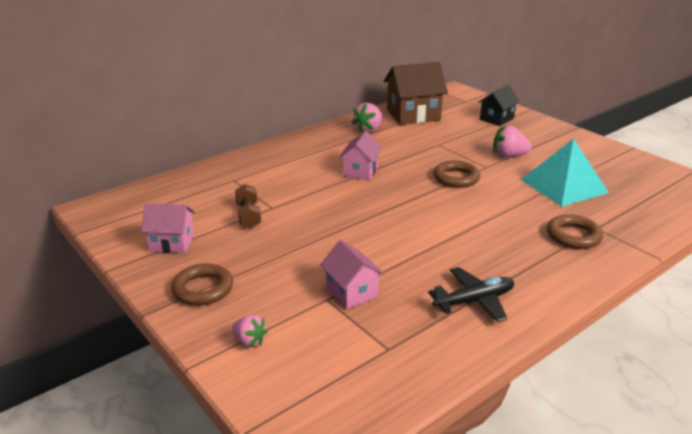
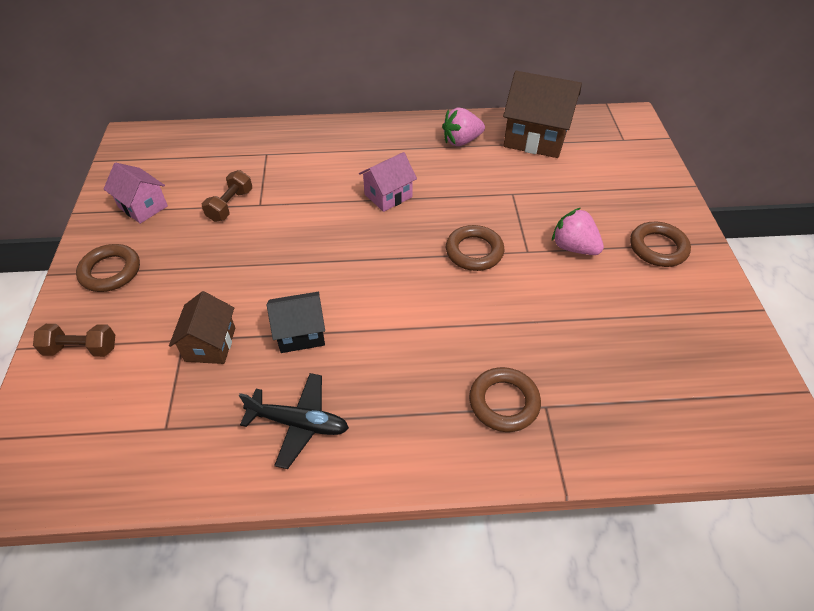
camera: 35 degrees right, 20 degrees up
pink strawberry [232,315,268,347] -> brown dumbbell [33,324,115,357]
pink house [320,240,384,309] -> brown house [169,291,235,364]
black house [478,85,520,126] -> black house moved to [267,292,325,353]
turquoise pyramid [521,139,609,207] -> none
none -> brown ring [630,222,691,267]

